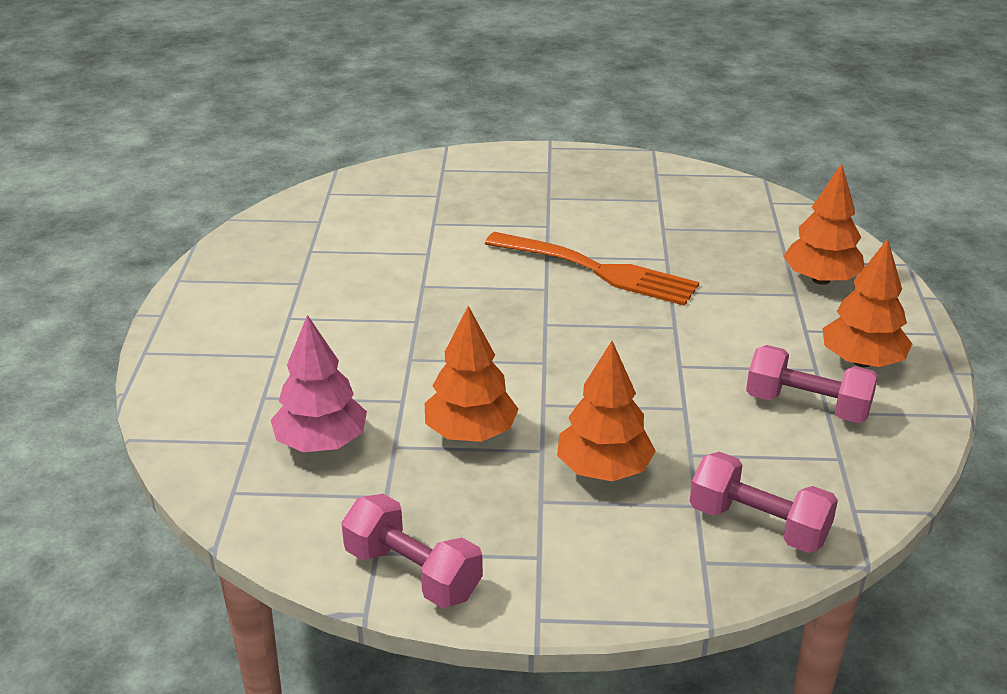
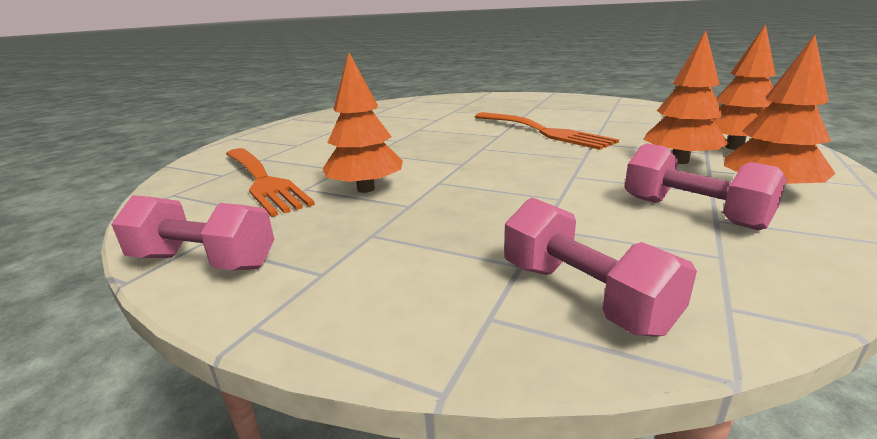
camera: 25 degrees right, 10 degrees down
pink tree [271,315,367,452] -> orange fork [226,148,315,217]
pink dumbbell [341,494,483,608] -> pink dumbbell turned 45 degrees counterclockwise [111,195,274,270]
orange tree [557,341,656,481] -> orange tree moved to [643,31,729,164]

